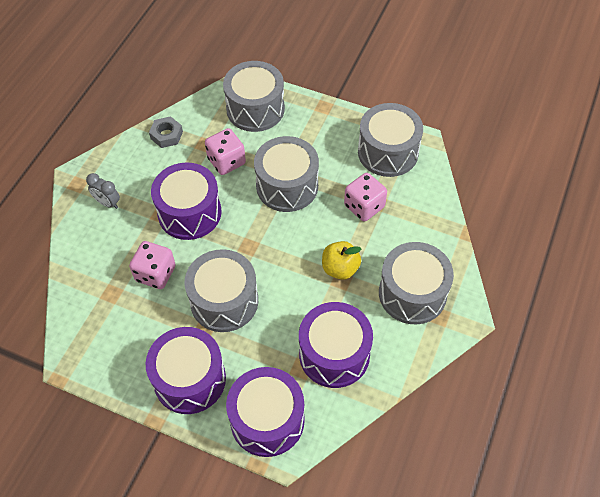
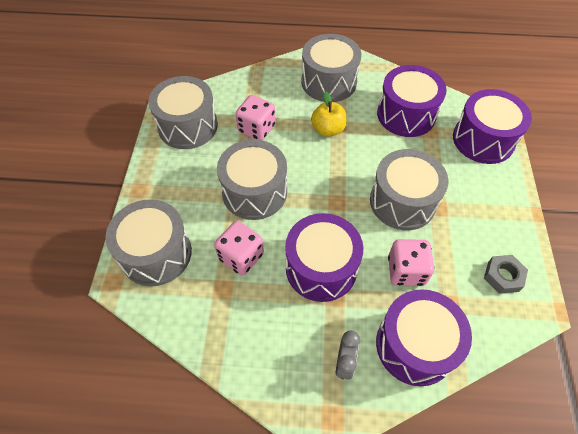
camera: 110 degrees left, 0 degrees up
purple drum [145,327,226,414] -> purple drum moved to [376,289,472,386]
grey nut [149,116,183,148] -> grey nut moved to [484,255,528,294]

